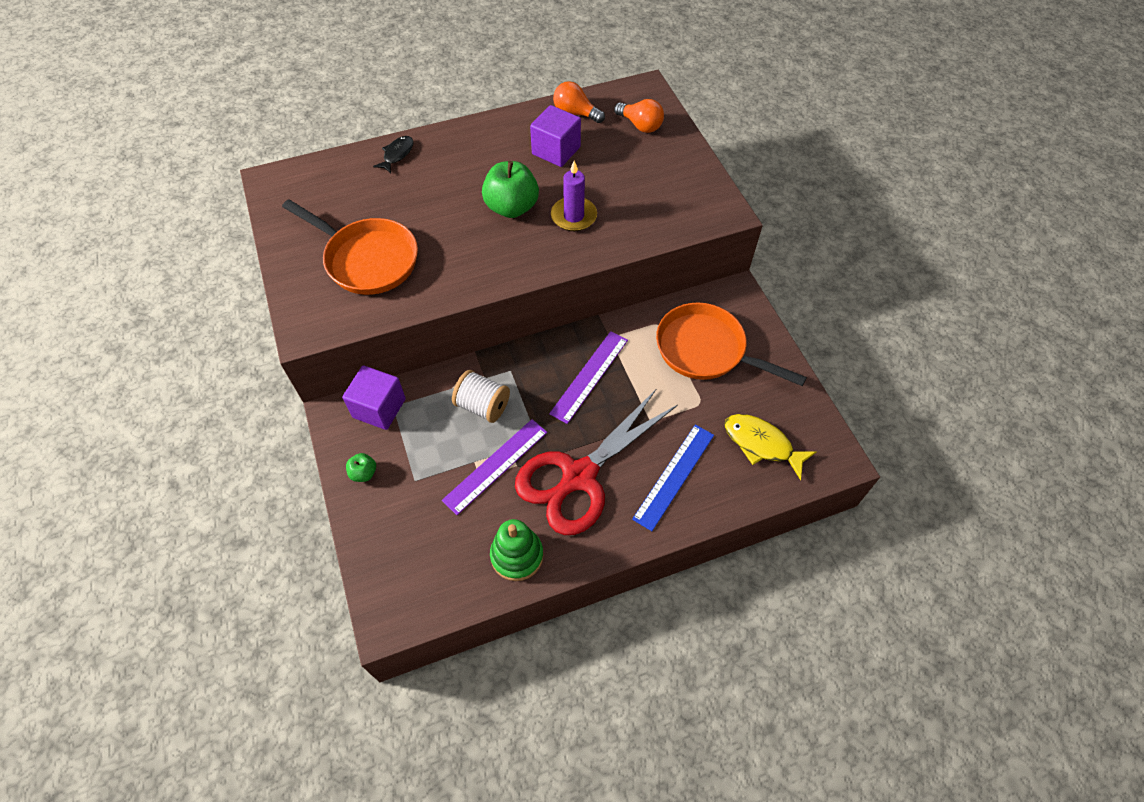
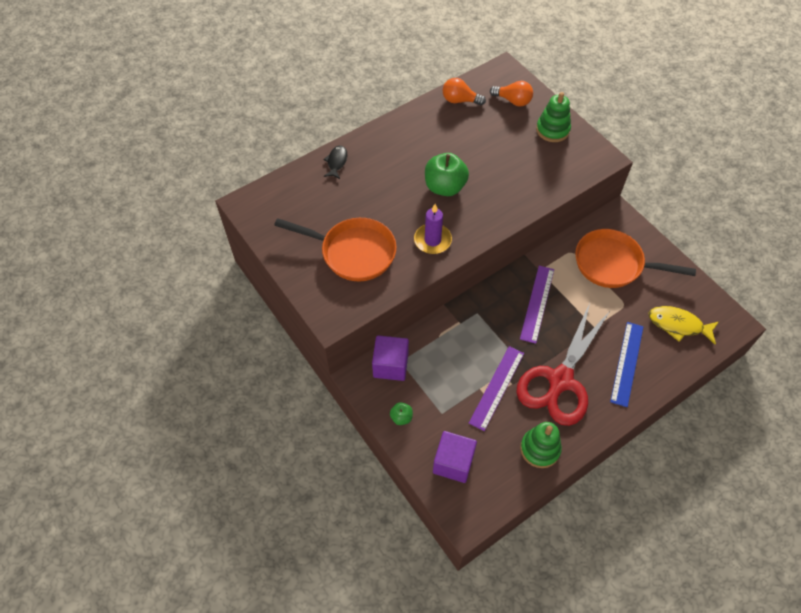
camera: 15 degrees left, 0 degrees up
white spool [452,370,510,423] -> none
purple cube [530,105,581,167] -> purple cube moved to [433,431,477,483]
purple candle [551,161,597,231] -> purple candle moved to [414,204,452,254]
none -> green stacking toy [536,92,571,142]

